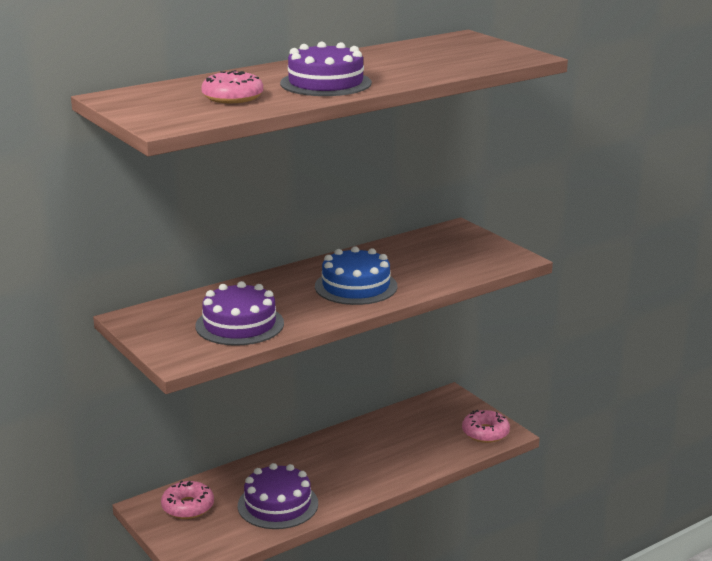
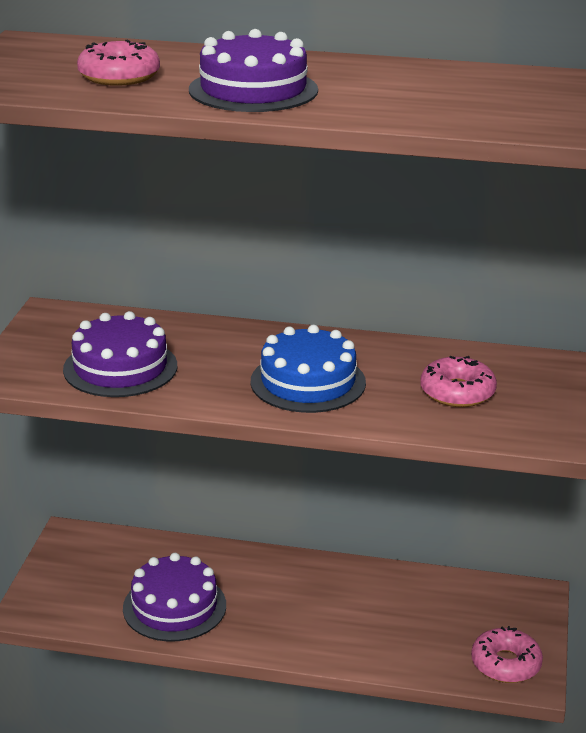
camera: 45 degrees right, 5 degrees up
pink donut [161,481,214,519] -> pink donut moved to [420,356,497,407]

